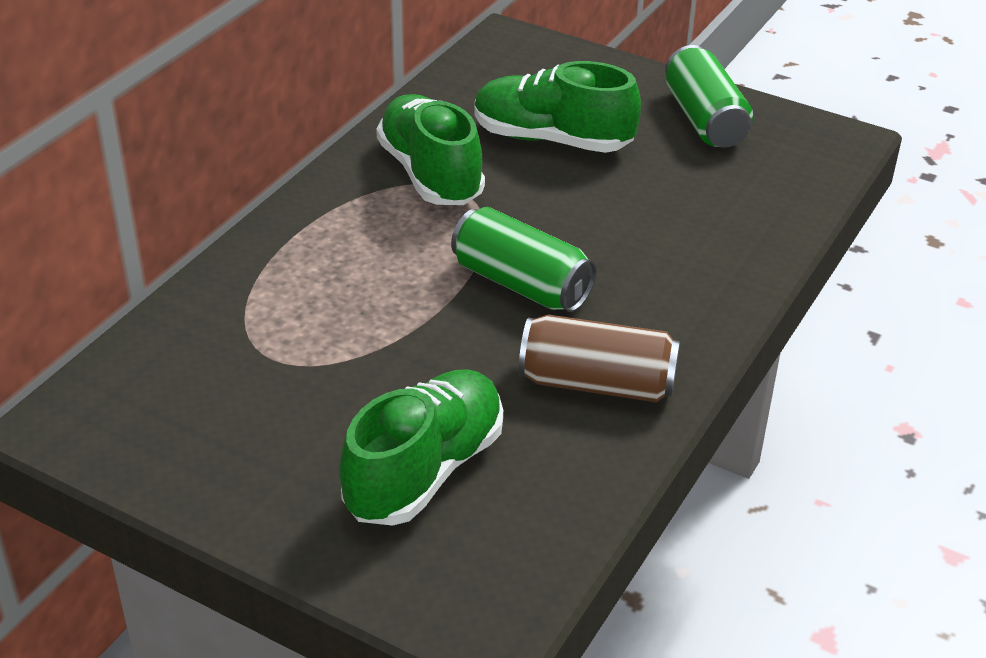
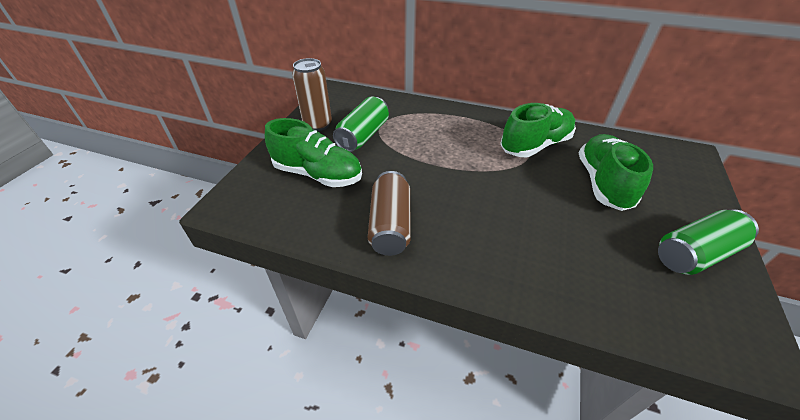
camera: 80 degrees right, 5 degrees up
green can [451,207,597,312] -> green can moved to [333,97,389,152]
none -> brown can [292,58,332,131]

